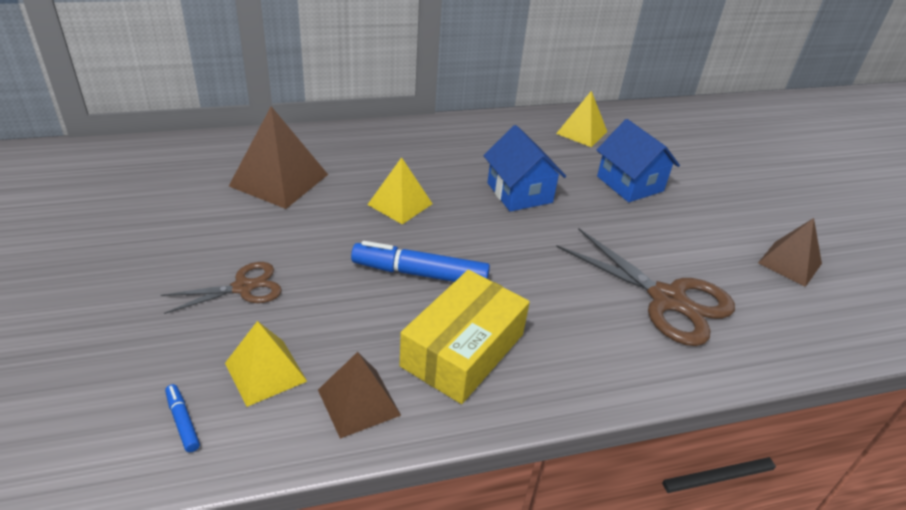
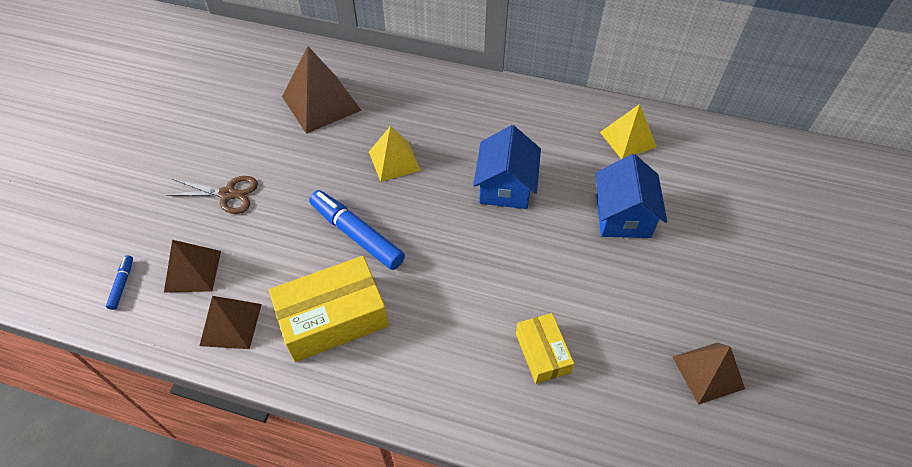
camera: 35 degrees right, 15 degrees up
yellow pyramid [225,321,307,407] -> brown pyramid [164,240,221,293]
brown scissors [556,229,735,346] -> yellow box [516,313,574,384]

